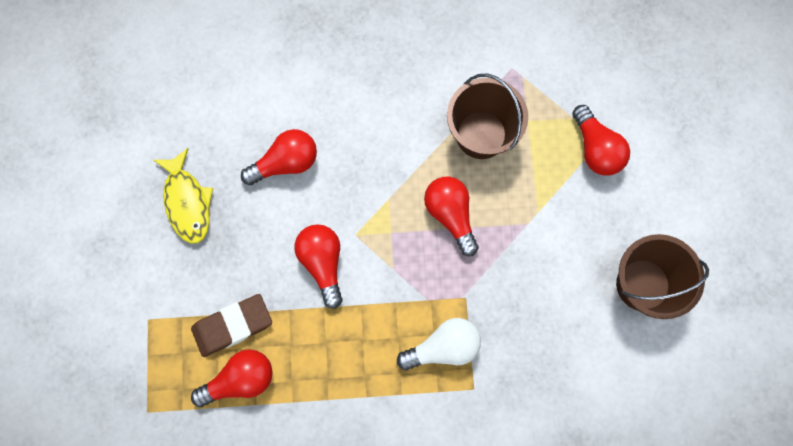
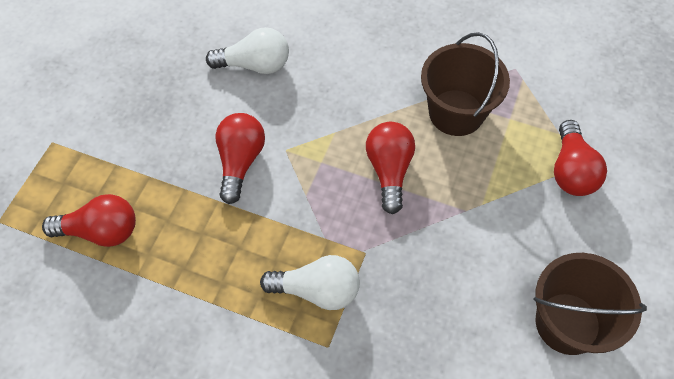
camera: 25 degrees right, 15 degrees down
yellow fish [154,148,213,244] -> none
brown eraser [191,294,272,357] -> none
red light bulb [241,129,317,185] -> white light bulb [206,27,289,74]

